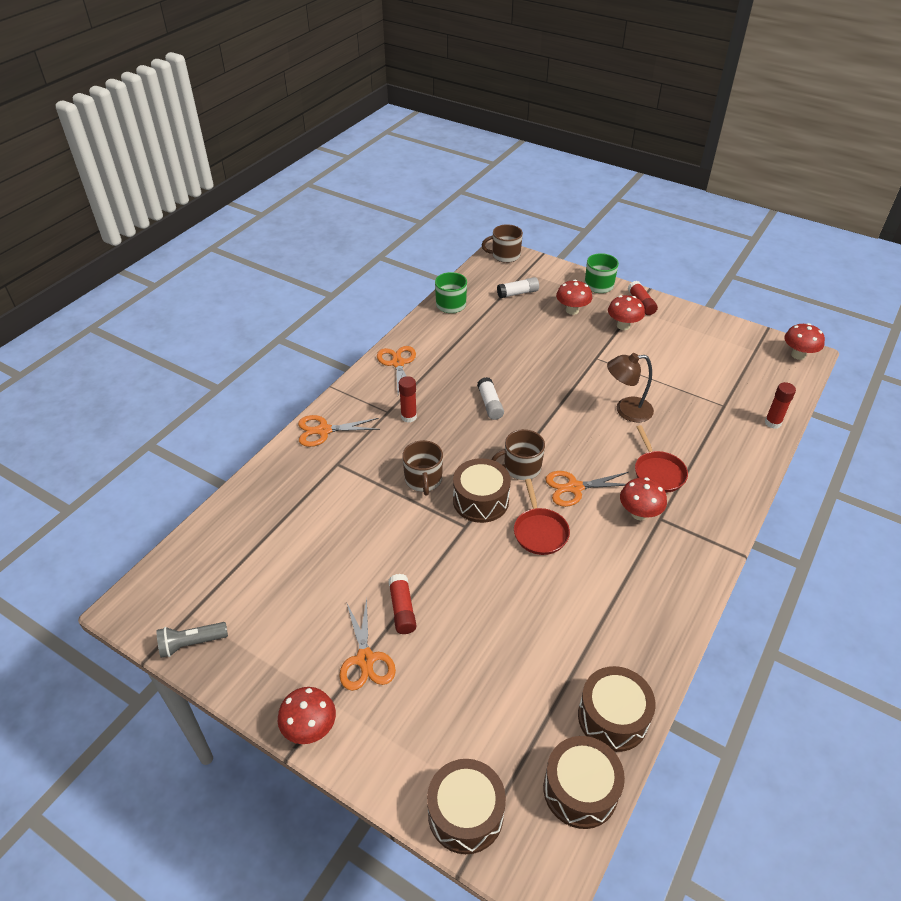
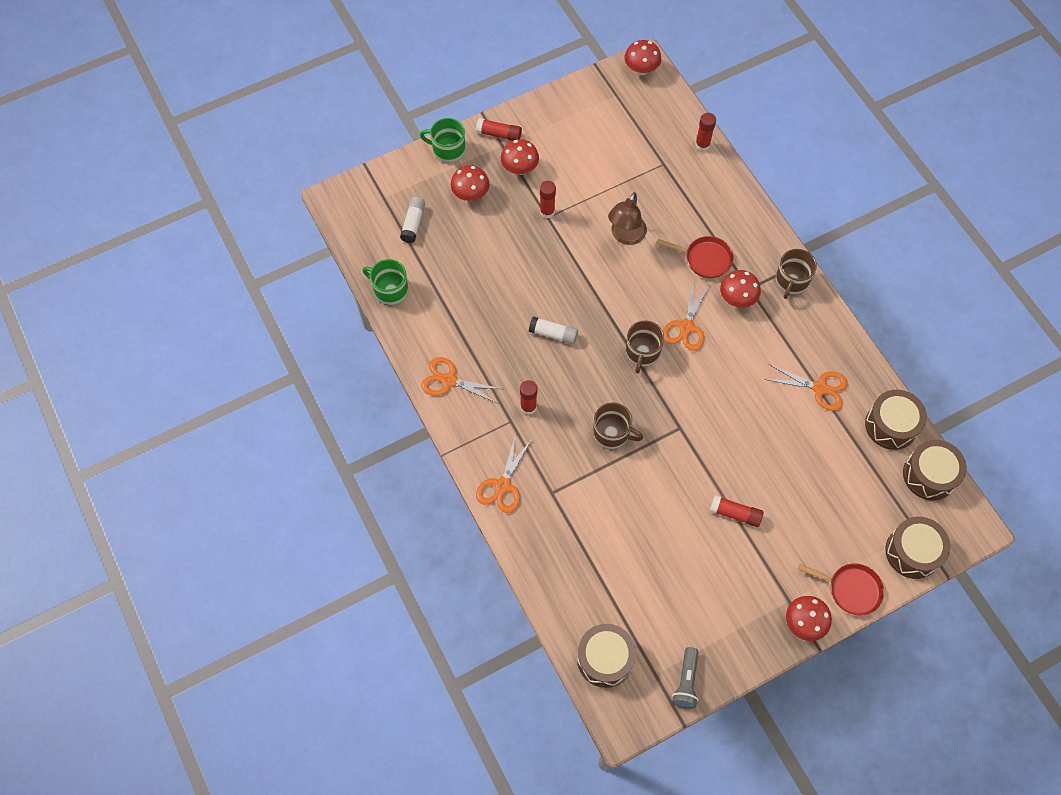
camera: 60 degrees left, 20 degrees up
orange scissors [339,598,396,691] -> orange scissors moved to [764,364,848,411]
brown drum [453,458,511,523] -> brown drum moved to [577,624,636,688]
brown mug [482,224,523,263] -> brown mug moved to [776,249,817,299]
red pan [514,479,570,555] -> red pan moved to [798,563,884,616]
none -> red glue stick [540,181,556,219]

